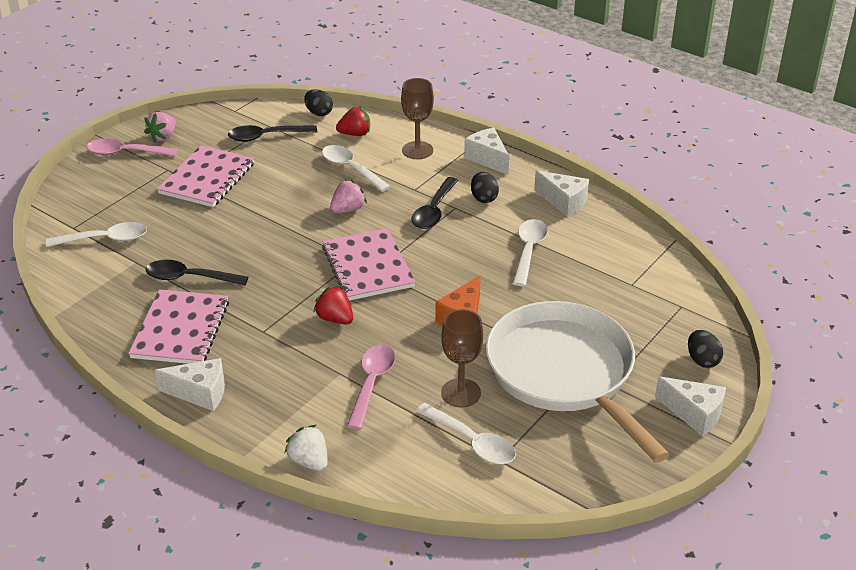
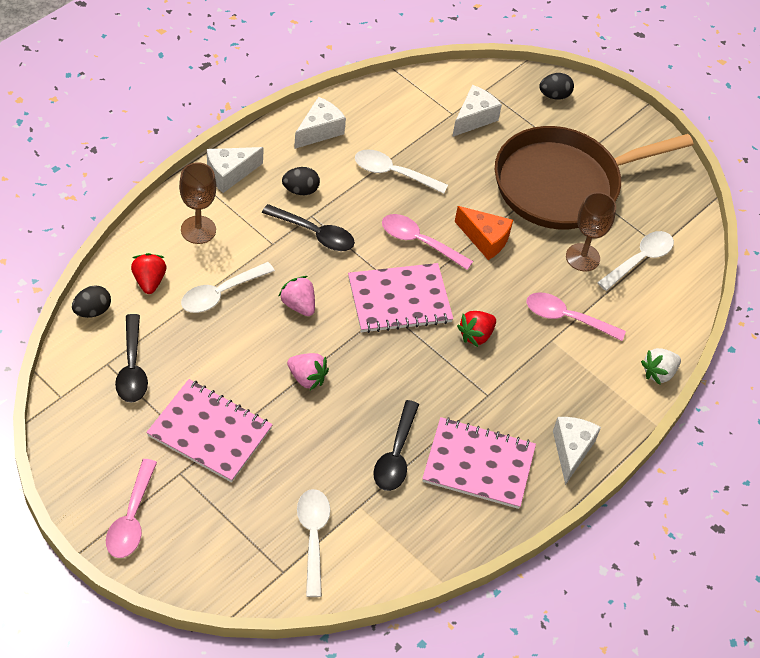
camera: 90 degrees left, 15 degrees up
pink strawberry [144,112,176,143] -> pink strawberry moved to [287,353,329,390]
white pan [486,301,670,463] -> brown pan [495,126,694,229]
white cheese [655,376,726,436] -> white cheese moved to [452,85,502,137]
none -> pink spoon [382,214,473,270]

